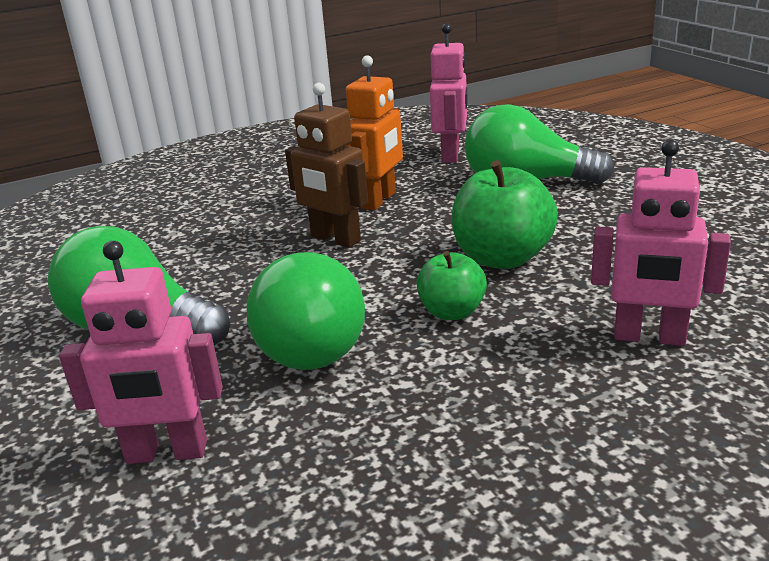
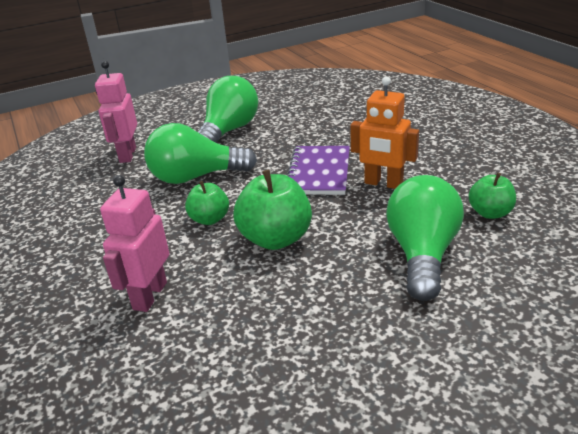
camera: 90 degrees right, 5 degrees up
brown robot [285,83,368,248] -> purple notebook [287,146,350,195]
pink robot [430,23,468,163] -> green apple [468,173,516,219]

